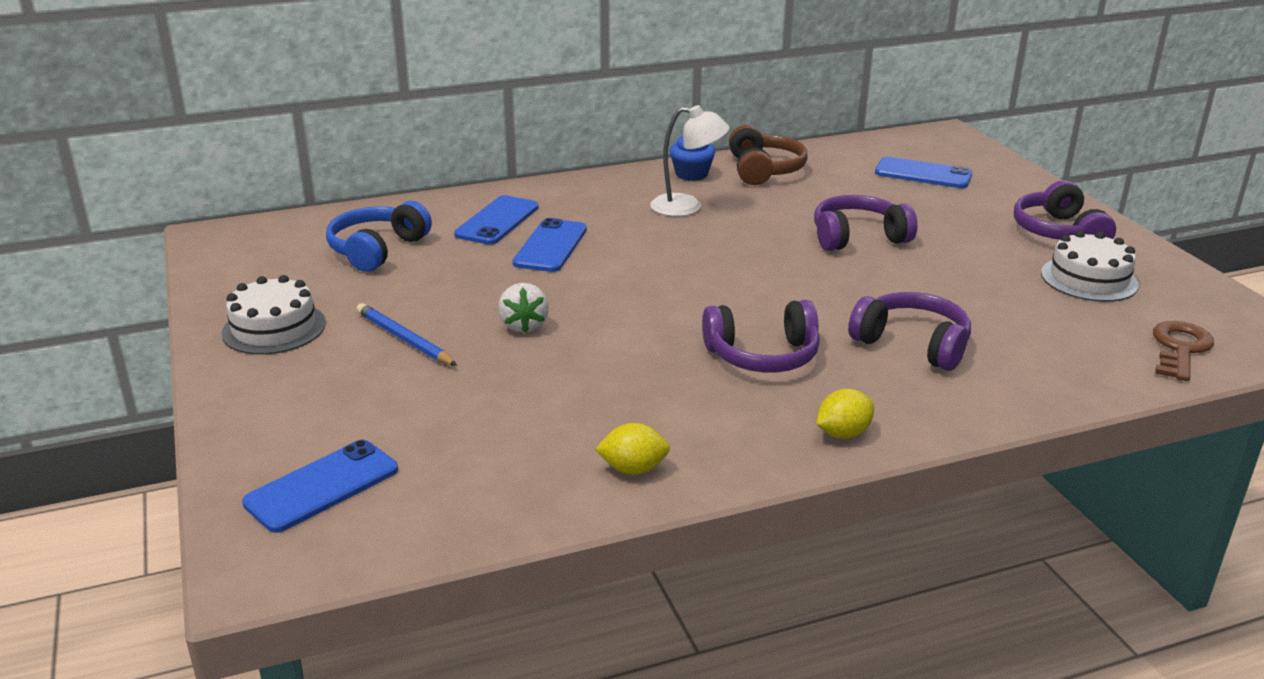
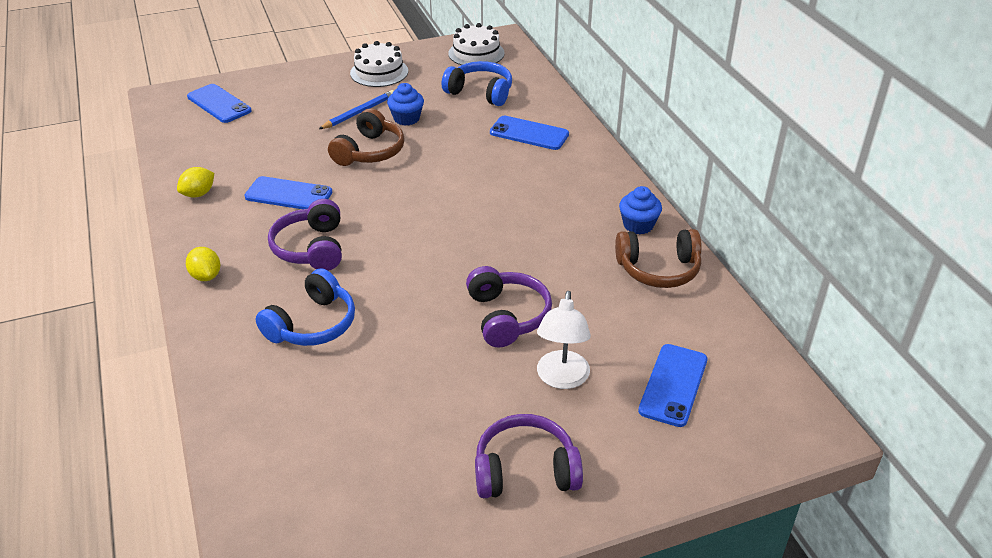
camera: 90 degrees right, 10 degrees up
white strawberry [498,283,549,333] -> brown headphones [328,108,405,166]
blue phone [512,218,587,272] -> blue phone moved to [245,176,332,209]
yellow lemon [595,423,670,475] -> yellow lemon turned 45 degrees clockwise [177,167,214,197]
white lamp [650,105,730,216] -> white lamp moved to [537,291,591,389]
purple headphones [848,292,971,371] -> blue headphones [256,268,355,346]
white cake [1041,231,1139,302] -> white cake moved to [448,23,505,65]
brown key [1153,321,1214,381] -> none
none -> blue cupcake [387,83,424,126]

